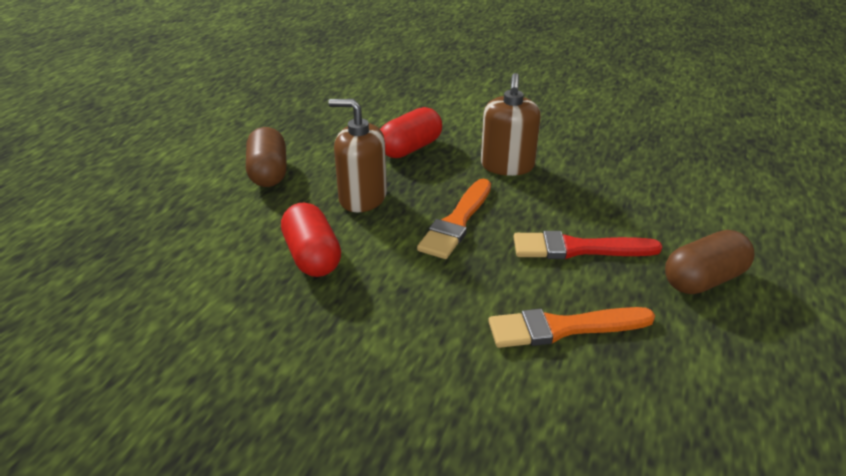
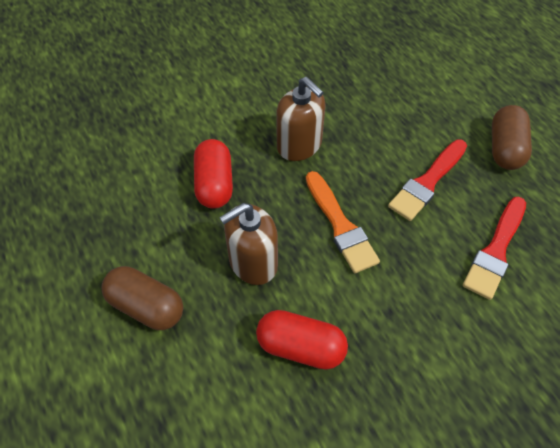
camera: 50 degrees left, 20 degrees up
orange brush [488,307,655,348] -> red brush [463,197,526,300]

